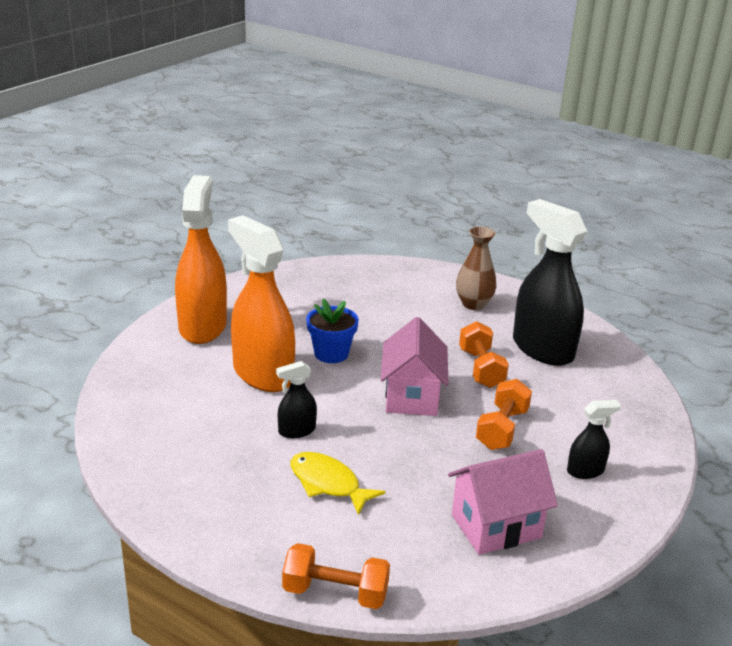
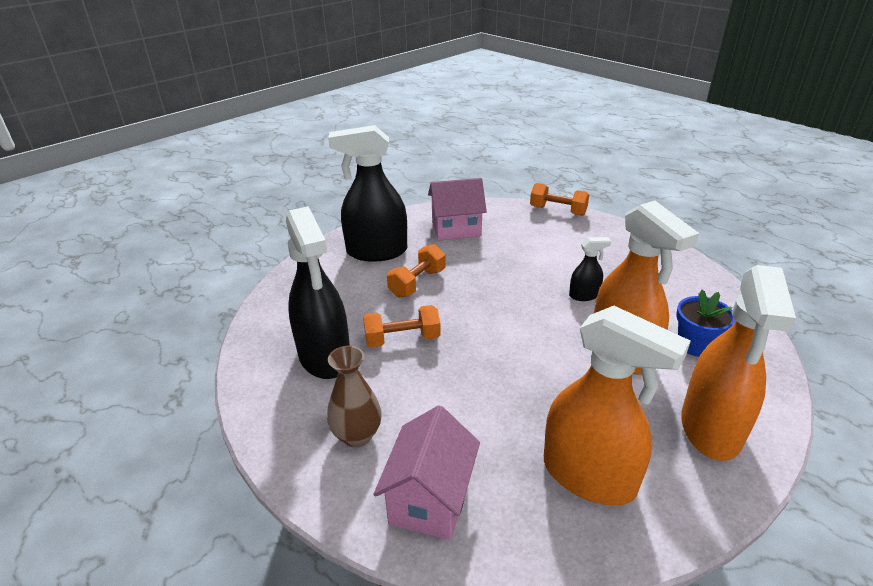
camera: 165 degrees left, 5 degrees up
yellow fish [290,452,385,515] -> none
blue flower pot [306,298,359,363] -> blue flower pot moved to [676,290,736,357]
pink house [381,317,449,416] -> pink house moved to [373,405,480,540]
orange dumbbell [459,321,509,388] -> orange dumbbell turned 75 degrees clockwise [363,305,441,347]
black spray bottle [567,400,621,479] -> black spray bottle [328,125,407,262], size x2.18
none -> orange spray bottle [544,306,691,505]

